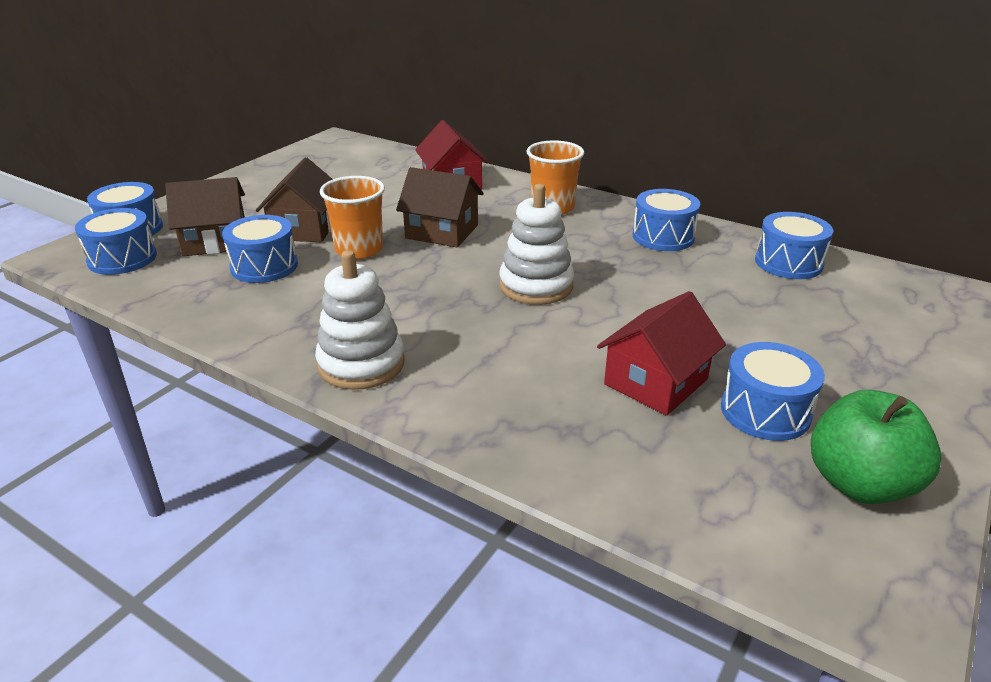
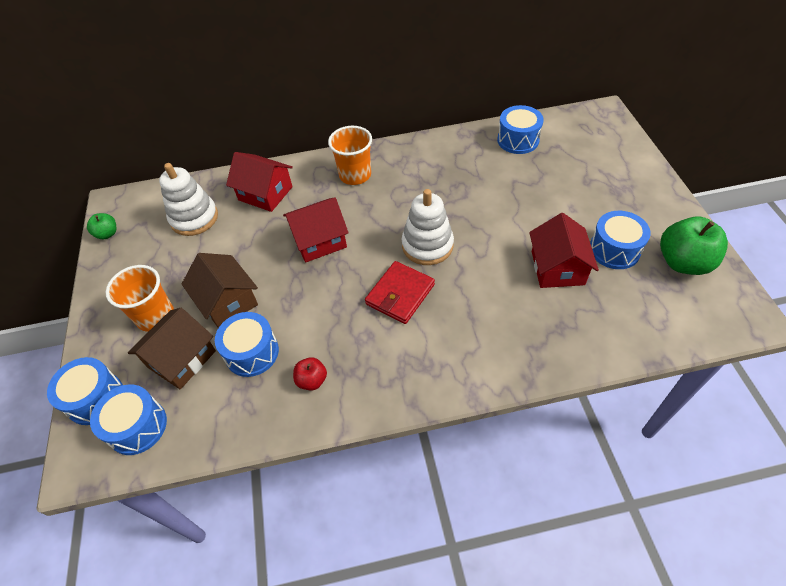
camera: 40 degrees left, 20 degrees up
white stacking toy [315,250,405,390] -> white stacking toy moved to [159,163,218,236]
orange cup [320,176,385,259] -> orange cup moved to [106,265,174,332]
brown house [396,167,484,247] -> red house [283,198,349,262]
blue drum [633,189,700,251] -> none
none -> green apple [87,213,116,239]
none -> red apple [293,357,327,390]
none -> red wallet [365,261,435,324]

